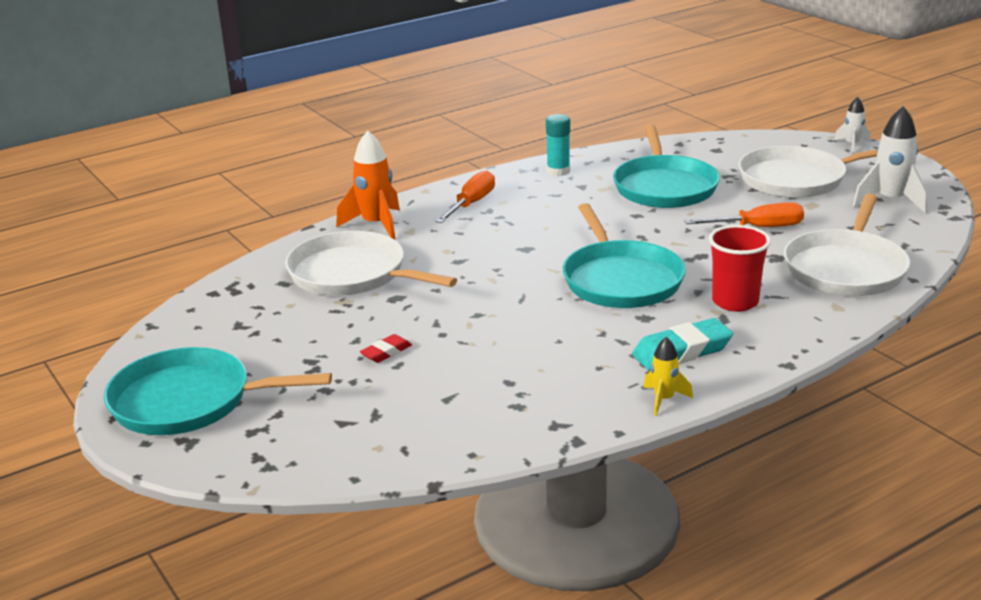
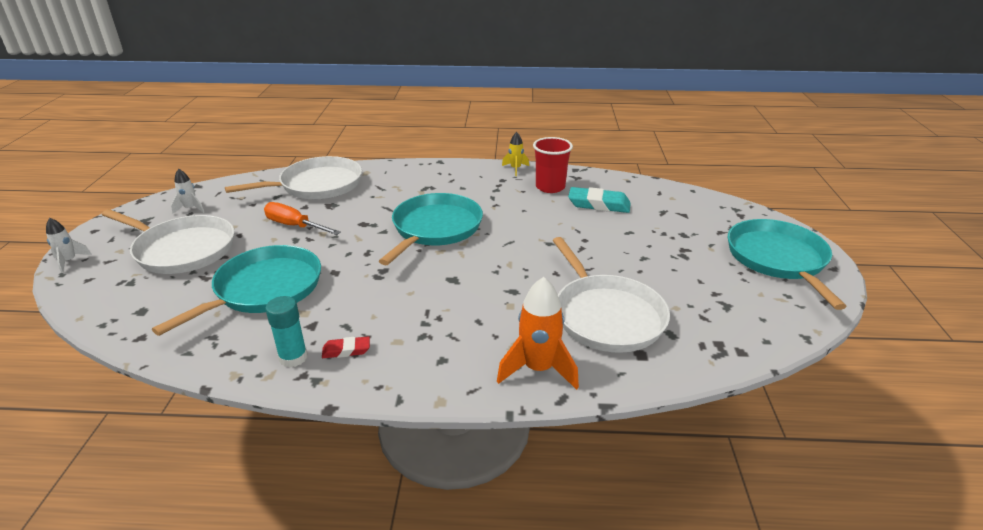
camera: 145 degrees left, 5 degrees up
turquoise pan [104,347,332,435] -> turquoise pan turned 135 degrees counterclockwise [728,219,847,310]
red eraser [360,334,412,363] -> red eraser moved to [322,336,370,358]
orange screwdriver [435,170,495,223] -> none
turquoise eraser [632,318,733,370] -> turquoise eraser moved to [568,187,631,213]
red cup [709,225,771,312] -> red cup moved to [533,137,573,193]
white rocket [853,106,928,214] -> white rocket [171,169,204,214], size x0.56

